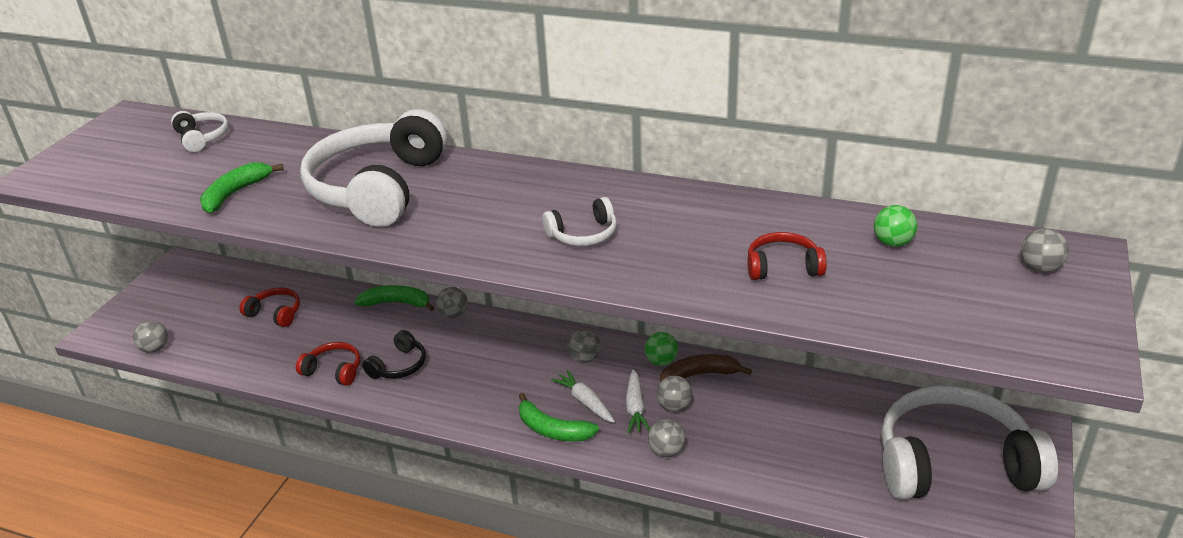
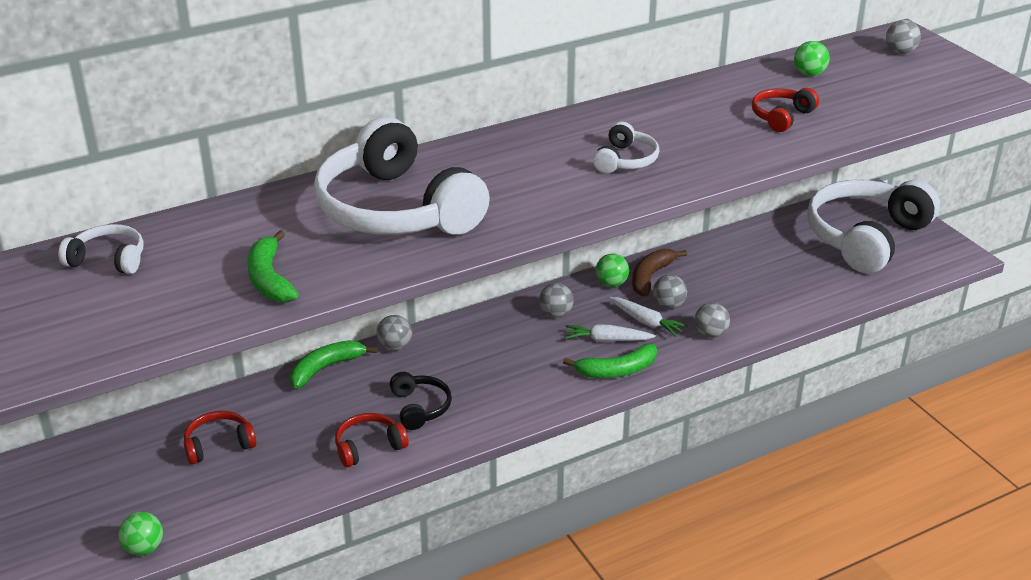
camera: 50 degrees left, 0 degrees up
grey ball [133,321,168,353] -> green ball [118,512,163,555]

